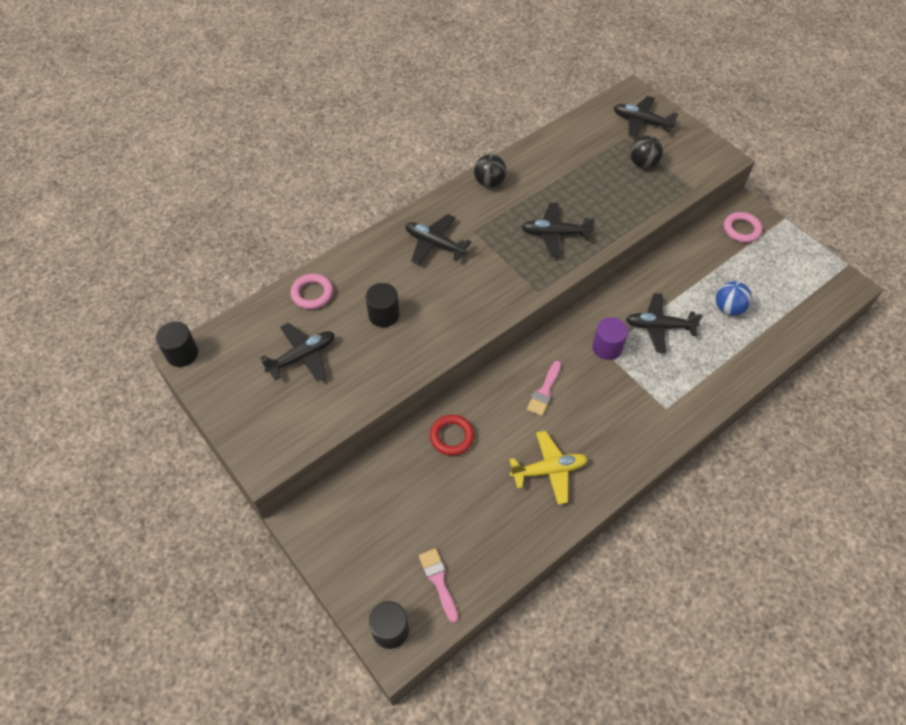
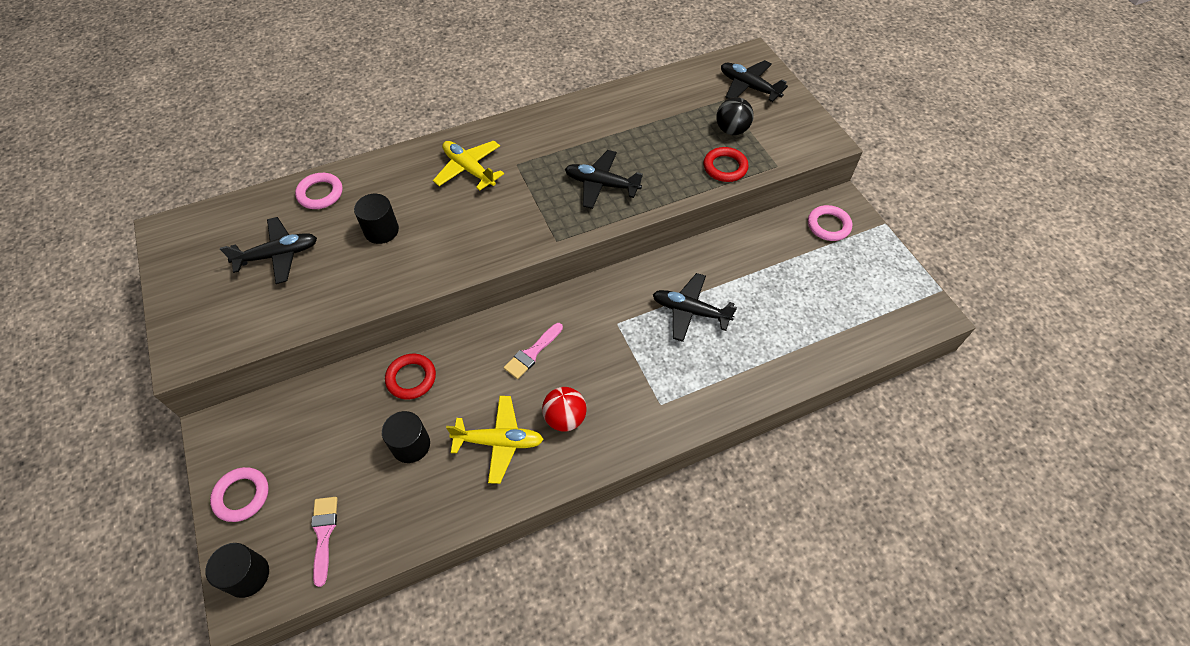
camera: 15 degrees right, 0 degrees up
black cylinder [156,322,198,367] -> black cylinder moved to [382,411,430,463]
black plane [405,214,472,265] -> yellow plane [433,141,504,191]
black ball [474,154,507,188] -> none
purple cylinder [592,317,628,360] -> none
blue ball [716,281,752,316] -> none
none -> pink ring [210,467,269,522]
none -> red ball [542,387,587,432]
none -> red ring [704,147,749,182]

